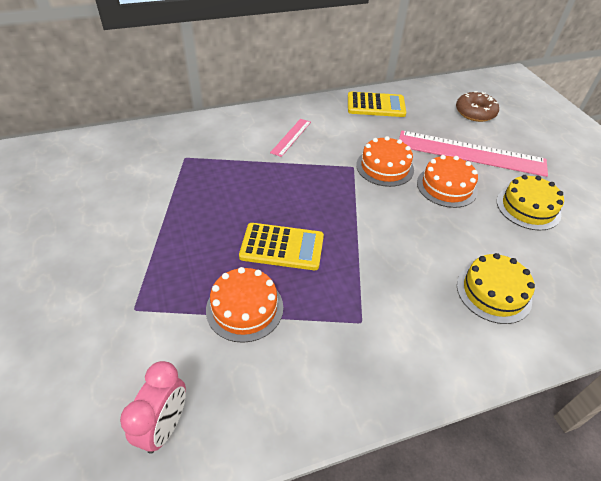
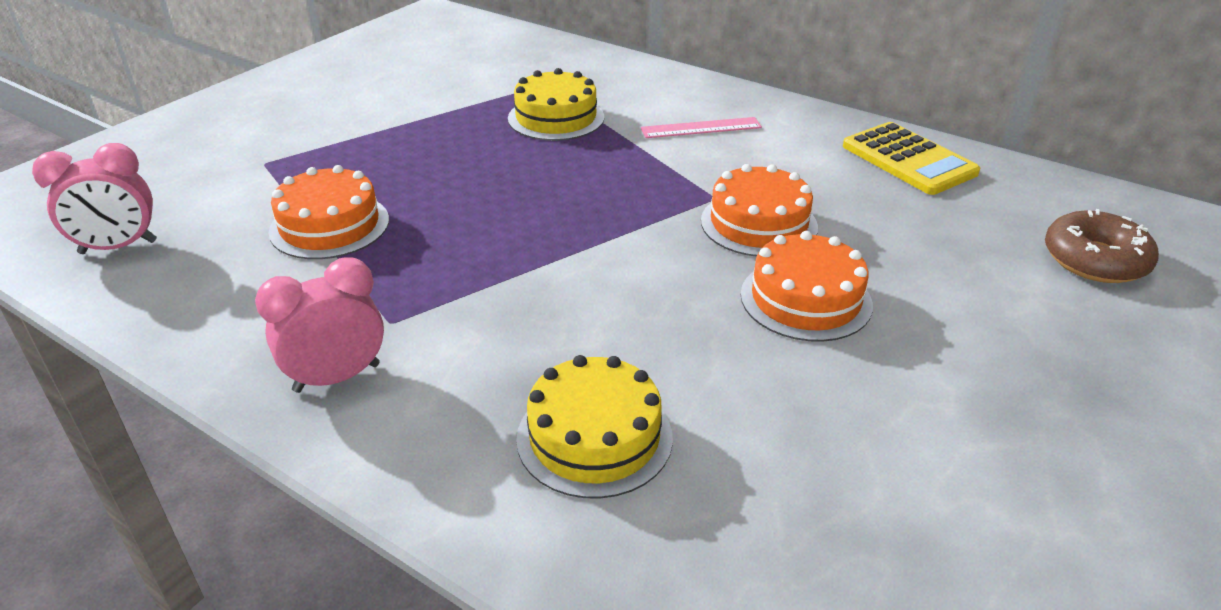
camera: 55 degrees right, 10 degrees down
yellow calculator [239,223,324,270] -> none
pink ruler [399,131,548,177] -> none
yellow cake [497,175,564,230] -> yellow cake moved to [508,68,604,141]
none -> pink clock [255,257,384,393]

